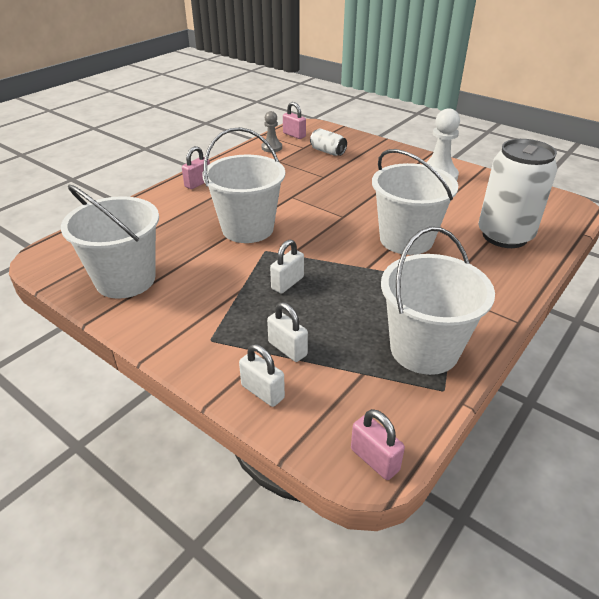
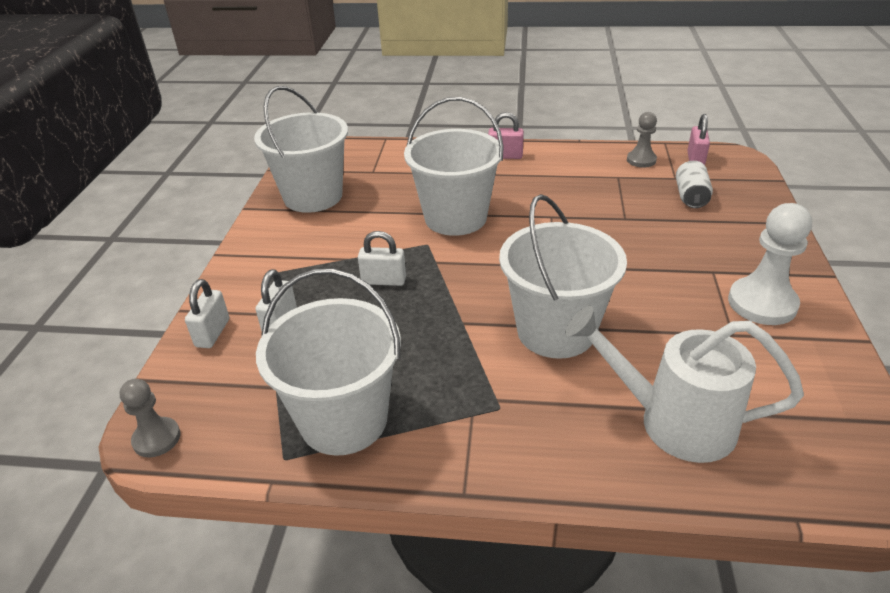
camera: 60 degrees right, 0 degrees up
pink padlock [351,409,405,480] -> grey pawn [120,379,181,458]
white can [478,139,557,248] -> white watering can [565,306,804,463]

